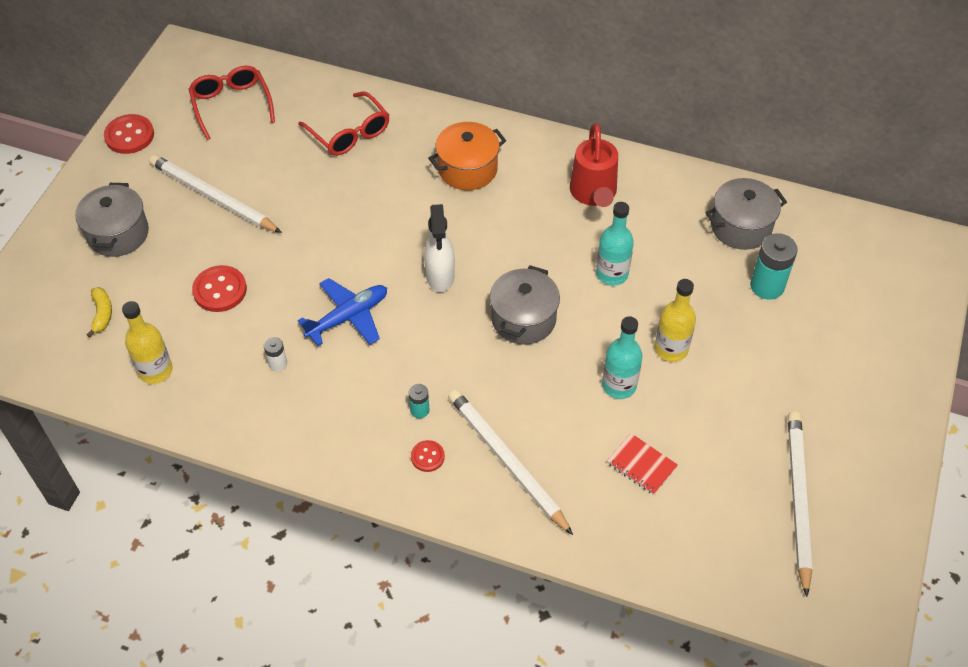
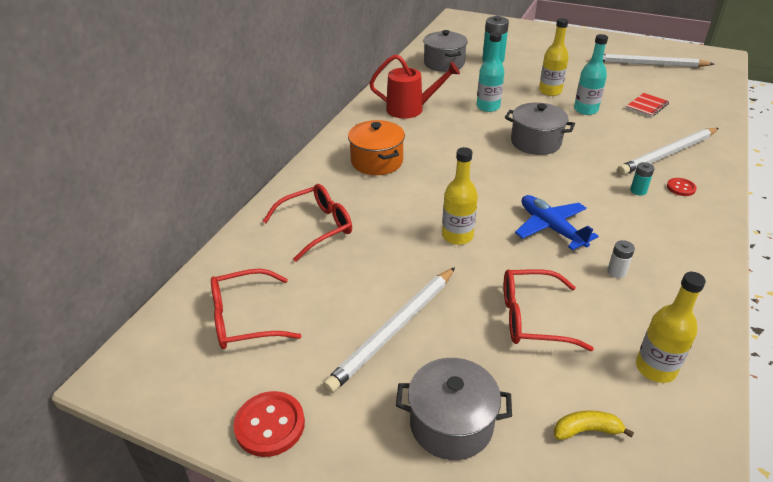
camera: 85 degrees left, 15 degrees down
red button [192,265,247,312] -> red glasses [504,269,594,351]
white spray bottle [424,204,455,292] -> none
none -> yellow bottle [442,147,478,245]

